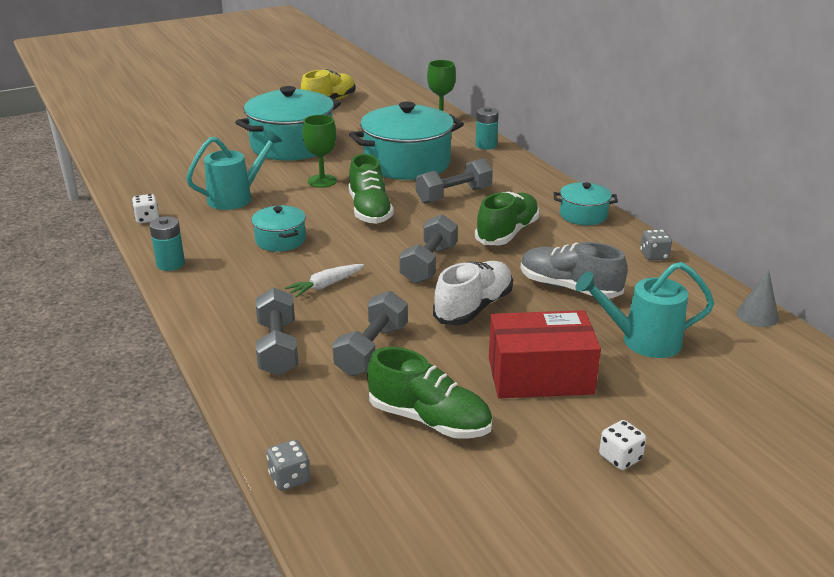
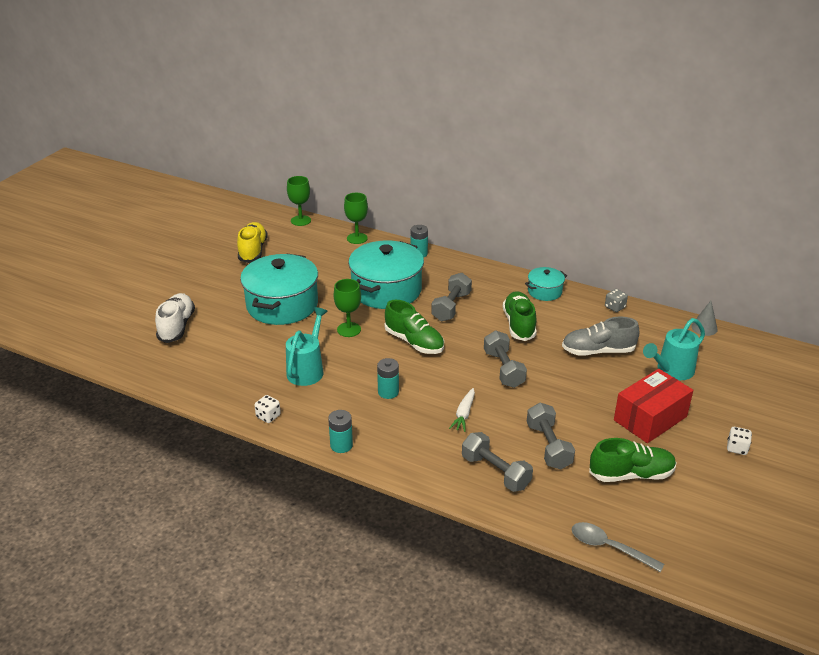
camera: 35 degrees left, 5 degrees up
turquoise pot [252,206,306,252] -> turquoise battery [377,358,399,399]
grey dice [267,440,310,491] -> grey spoon [571,522,664,572]
white shoe [433,261,513,325] -> white shoe moved to [155,293,195,343]
none -> green goblet [287,176,311,226]

